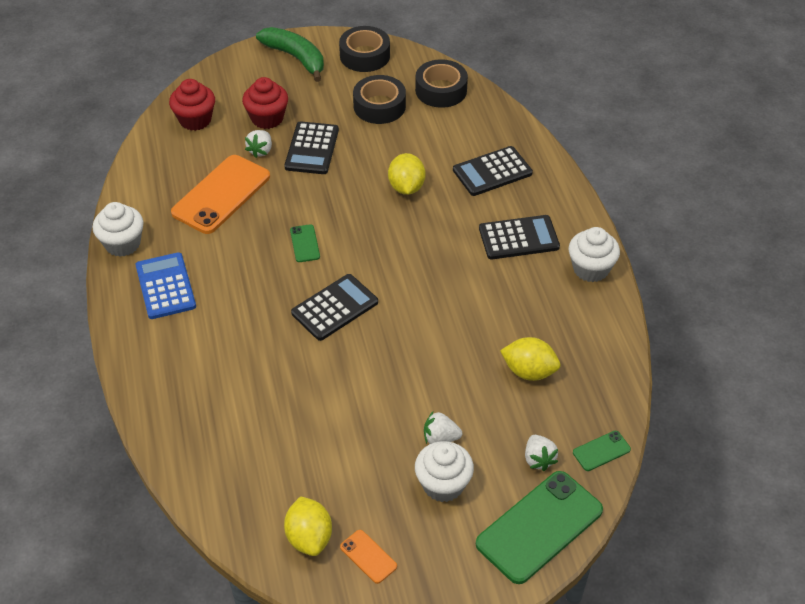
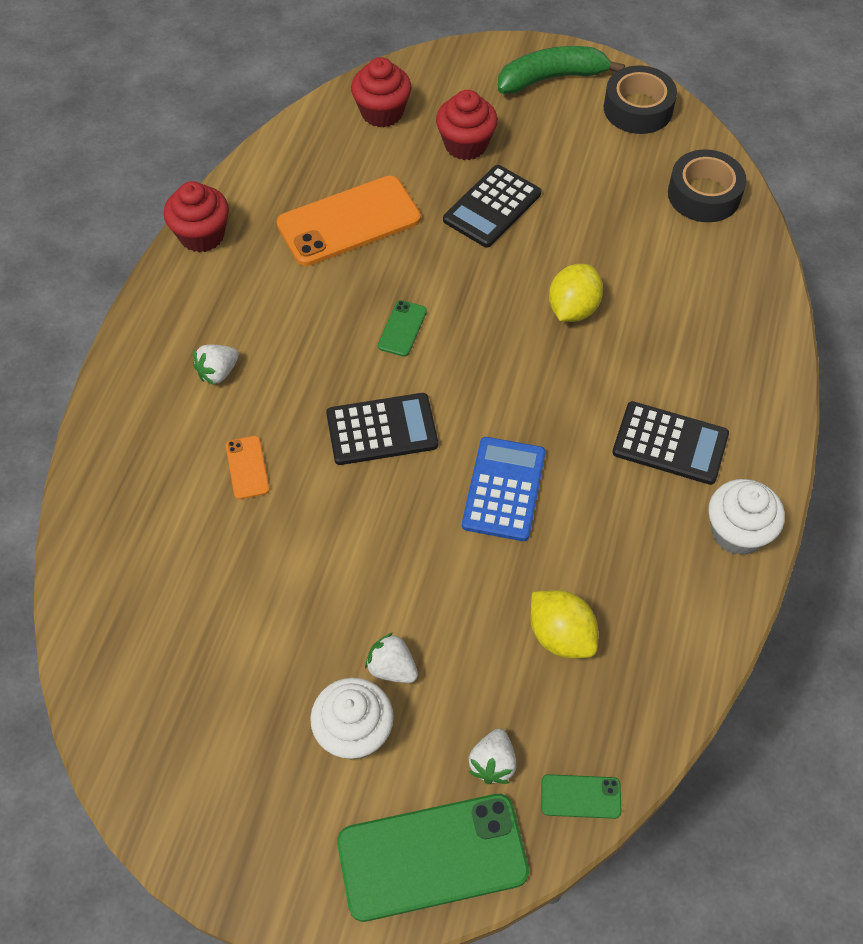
camera: 30 degrees right, 10 degrees up
white cupcake [93,202,144,257] -> red cupcake [164,181,229,253]
blue calculator [135,252,196,319] -> blue calculator moved to [462,437,546,541]
white strawberry [245,130,272,158] -> white strawberry moved to [193,345,239,386]
green banana [256,27,324,82] -> green banana turned 90 degrees counterclockwise [498,46,625,94]
yellow lemon [284,496,332,556] -> none
orange phone [340,530,397,584] -> orange phone moved to [226,436,270,499]
black tape [353,75,406,124] -> none
black calculator [453,146,533,196] -> none

